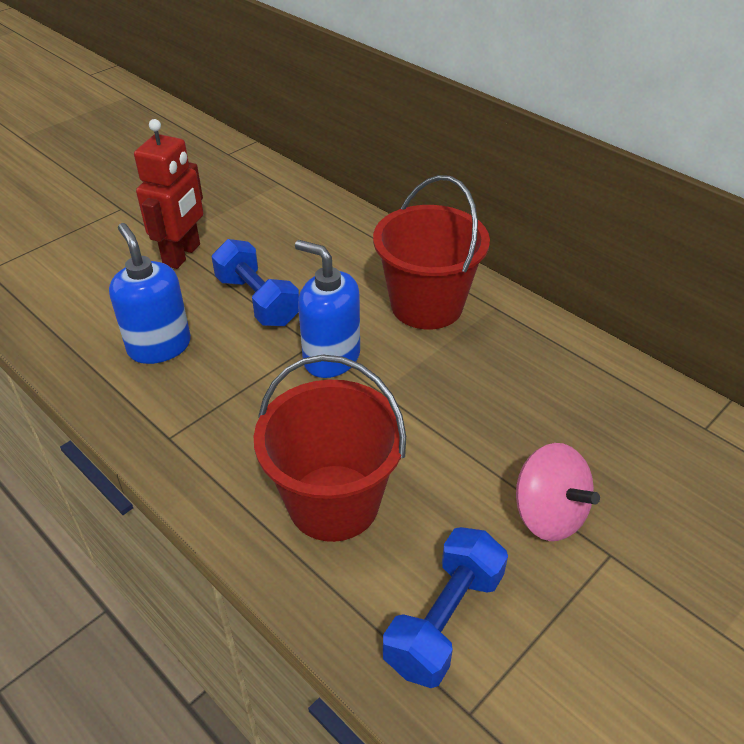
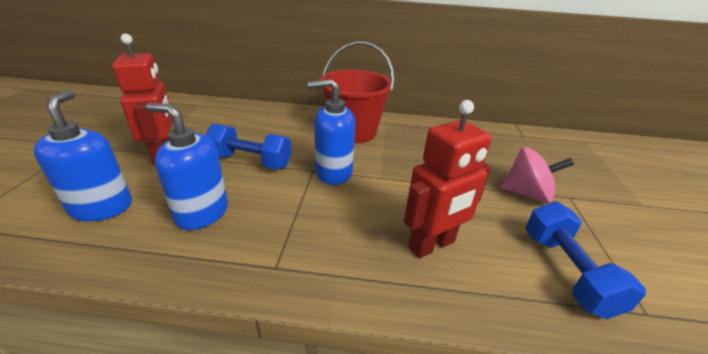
camera: 40 degrees left, 10 degrees down
red bucket [254,355,406,542] -> red robot [404,100,492,258]
none -> blue soap dispenser [34,90,132,222]

